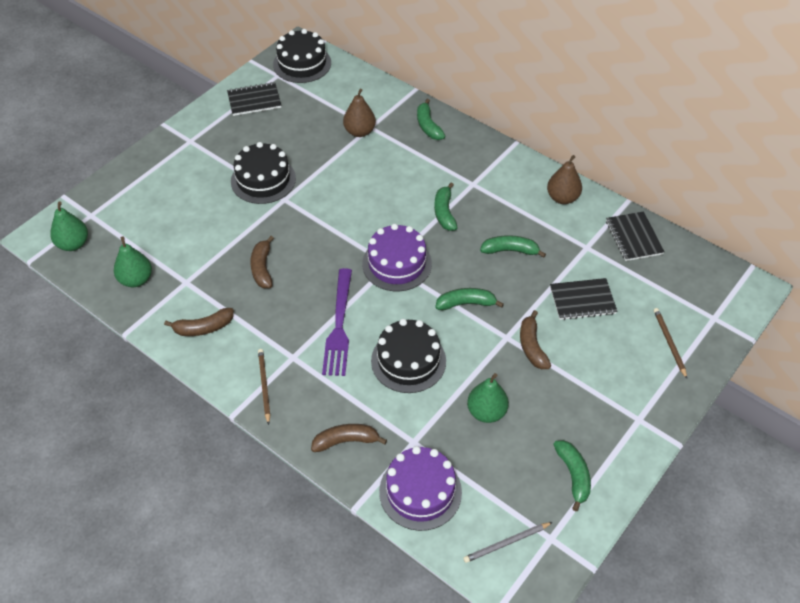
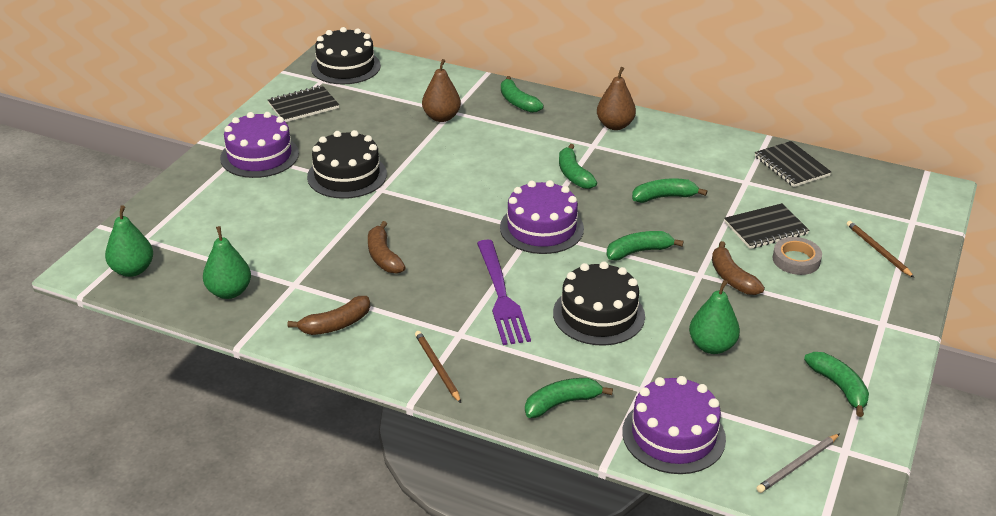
camera: 15 degrees left, 15 degrees down
brown banana [311,424,387,452] -> green banana [525,378,613,418]
brown pear [547,155,582,204] -> brown pear moved to [597,67,636,130]
none -> purple cake [220,112,299,178]
none -> grey tape [772,237,822,275]

